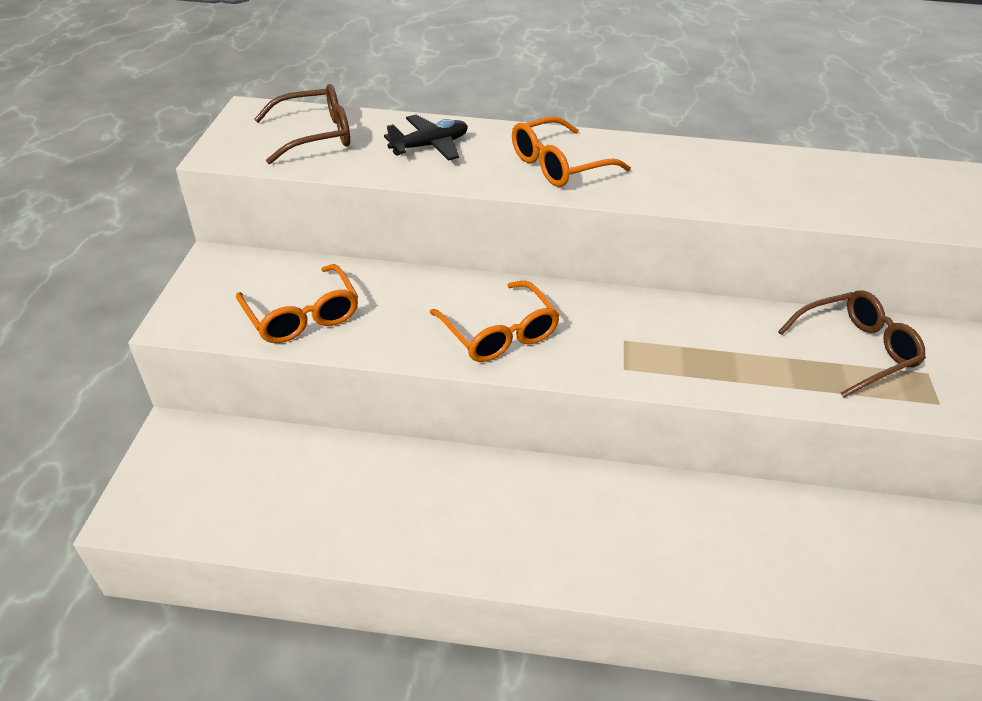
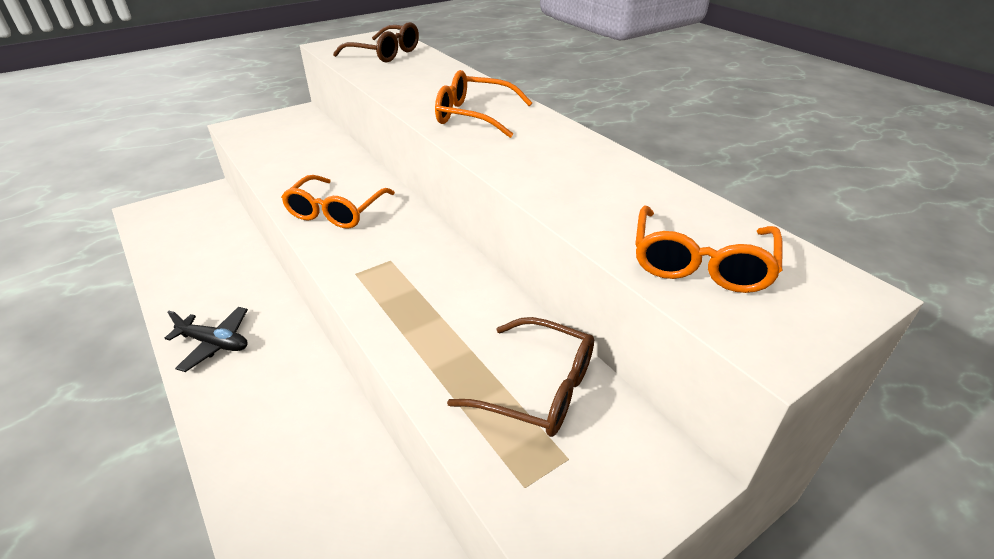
camera: 50 degrees right, 5 degrees down
orange glasses [236,264,358,343] -> orange glasses moved to [635,205,783,293]
black plane [384,115,468,161] -> black plane moved to [165,307,248,372]

